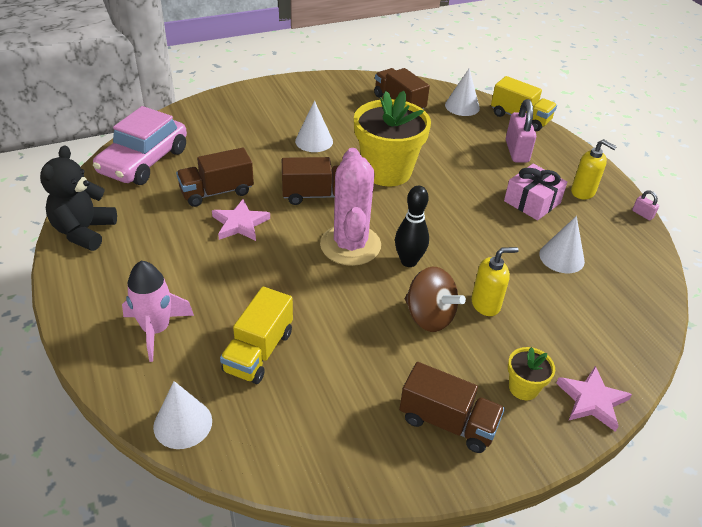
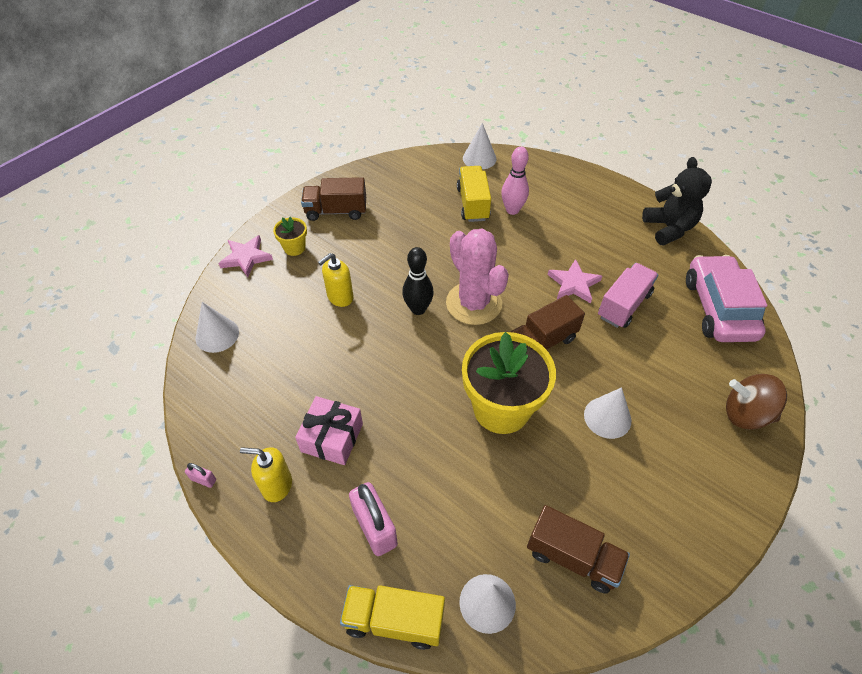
camera: 155 degrees right, 10 degrees up
pink rocket [122,261,194,362] -> none
brown truck [176,148,254,207] -> pink truck [598,263,659,328]
brown spinning top [405,267,466,332] -> brown spinning top moved to [726,374,787,430]
white cone [539,216,585,273] -> white cone moved to [195,302,239,353]
none -> pink bowling pin [501,147,529,215]

